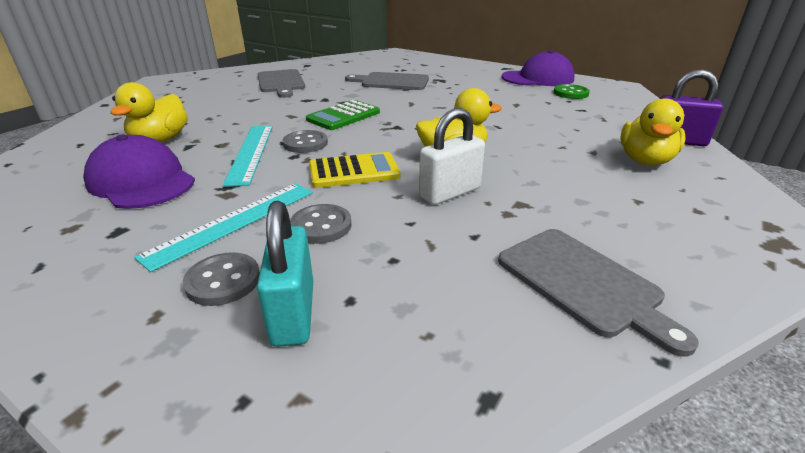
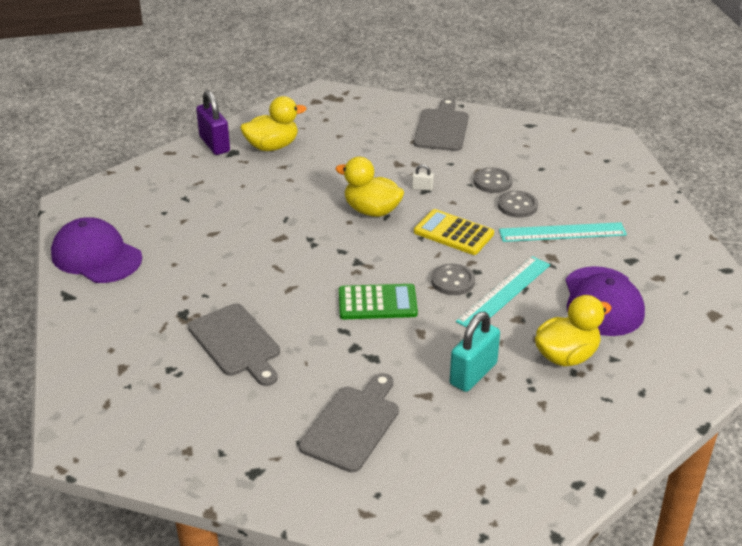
camera: 135 degrees left, 5 degrees up
grey button [183,252,260,306] -> grey button moved to [474,167,513,193]
turquoise padlock [257,201,313,347] -> turquoise padlock moved to [450,312,500,392]
white padlock [419,108,485,205] -> white padlock [412,164,434,191], size x0.45
green button [553,84,590,99] -> none

